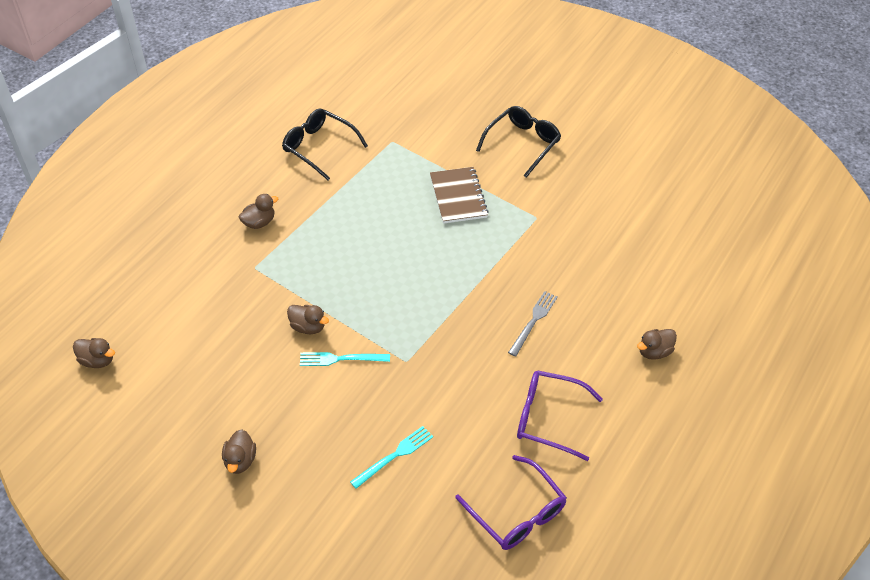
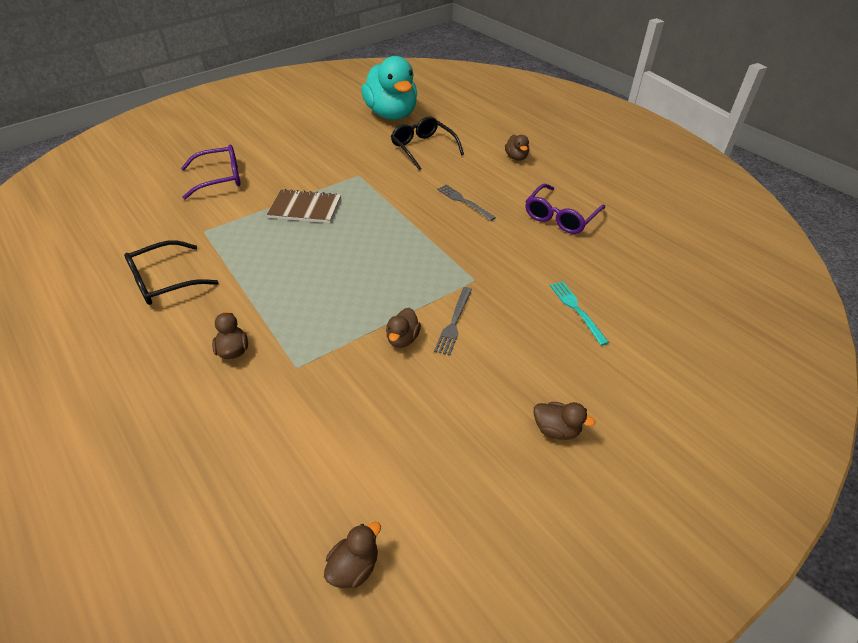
camera: 70 degrees left, 5 degrees down
brown duck [287,305,329,334] -> brown duck turned 150 degrees clockwise [386,308,421,348]
turquoise fork [300,352,390,366] -> grey fork [434,287,472,356]
purple glasses [455,455,567,550] -> purple glasses moved to [181,145,241,199]
black glasses [476,106,561,178] -> black glasses moved to [391,116,464,170]
none -> turquoise duck [361,56,417,120]

